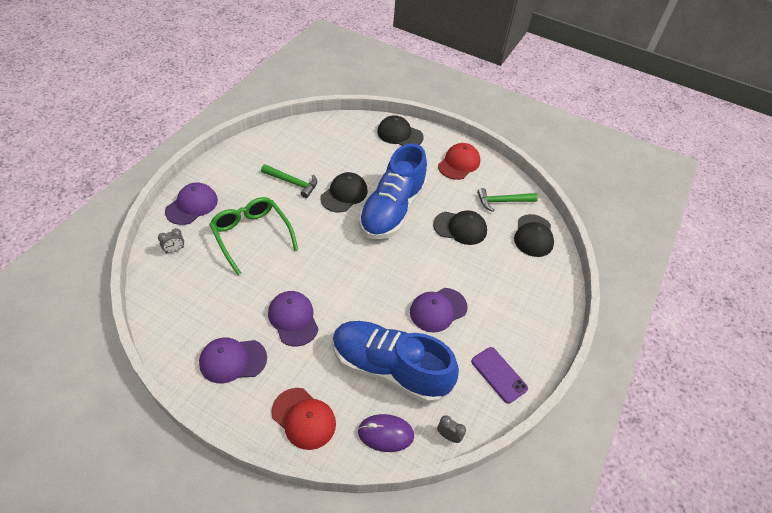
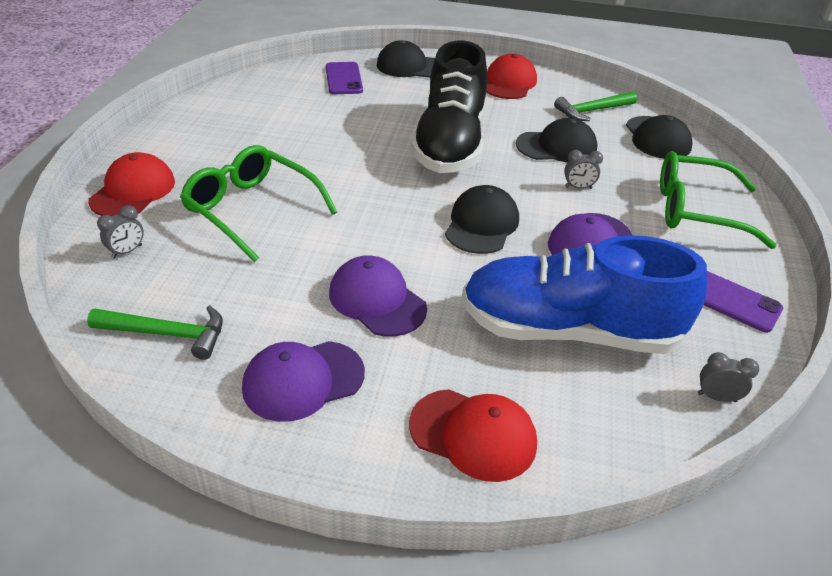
camera: 15 degrees left, 10 degrees down
purple cap [165,182,218,225] -> red cap [88,152,175,216]
green hammer [261,164,317,198] -> green hammer moved to [87,305,223,360]
black cap [320,172,368,212] -> black cap moved to [445,185,519,254]
purple mouse [358,414,414,452] -> none
blue shoe [359,143,427,239] -> black shoe [411,41,487,173]
none -> purple phone [326,62,363,94]
none -> grey clock [564,150,603,189]
none -> green glasses [660,151,777,249]

